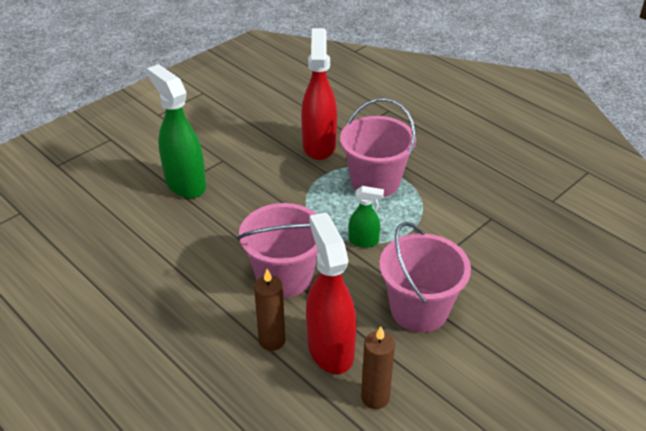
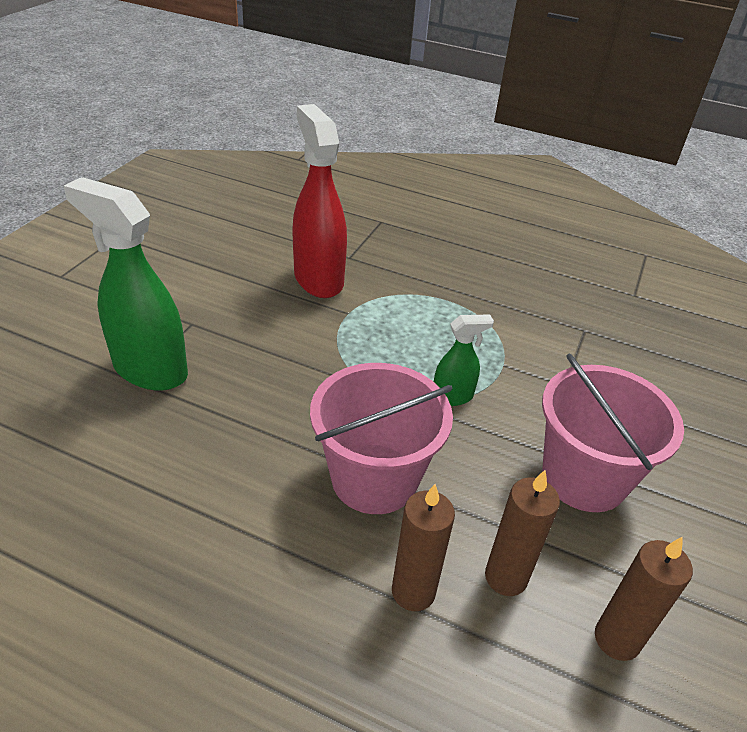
camera: 25 degrees left, 0 degrees up
red spray bottle [306,212,357,374] -> brown candle [485,470,560,596]
pink bucket [340,98,416,197] -> none

